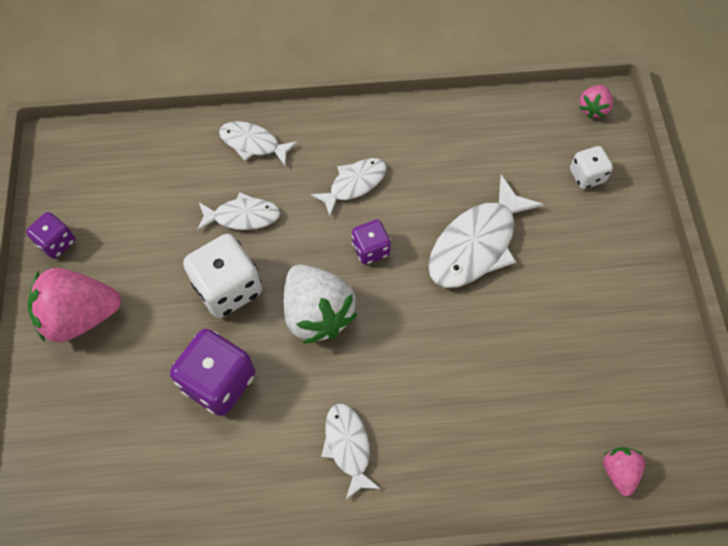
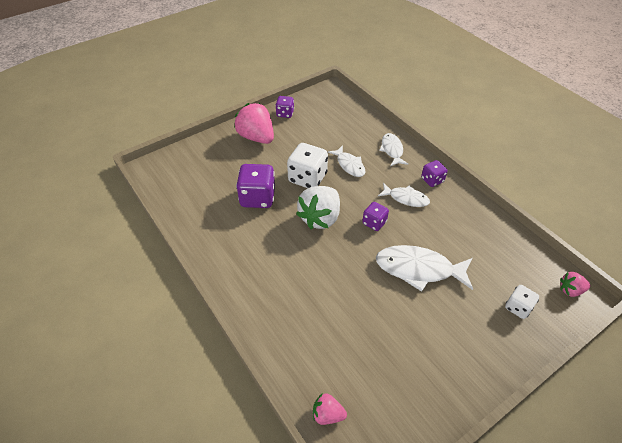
camera: 60 degrees right, 15 degrees down
white fish [321,404,381,500] -> none
pink strawberry [603,447,645,496] -> pink strawberry turned 135 degrees counterclockwise [313,393,347,425]
none -> purple dice [421,160,448,187]

